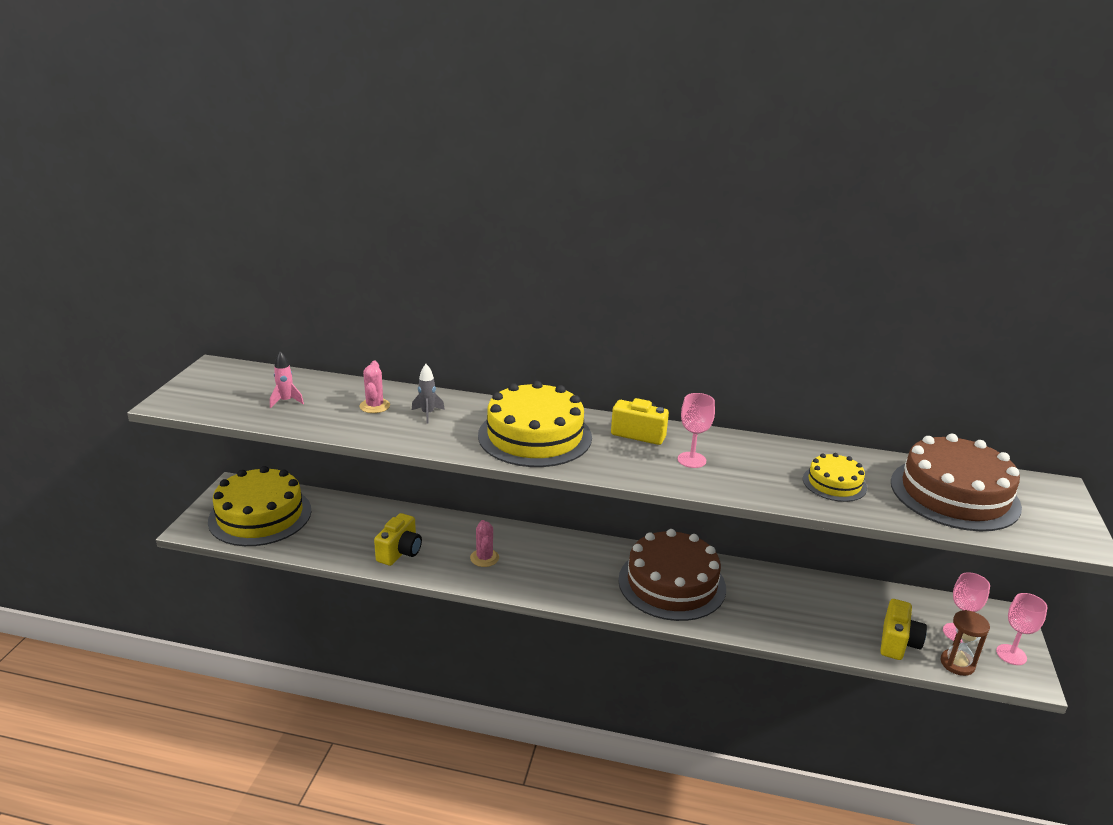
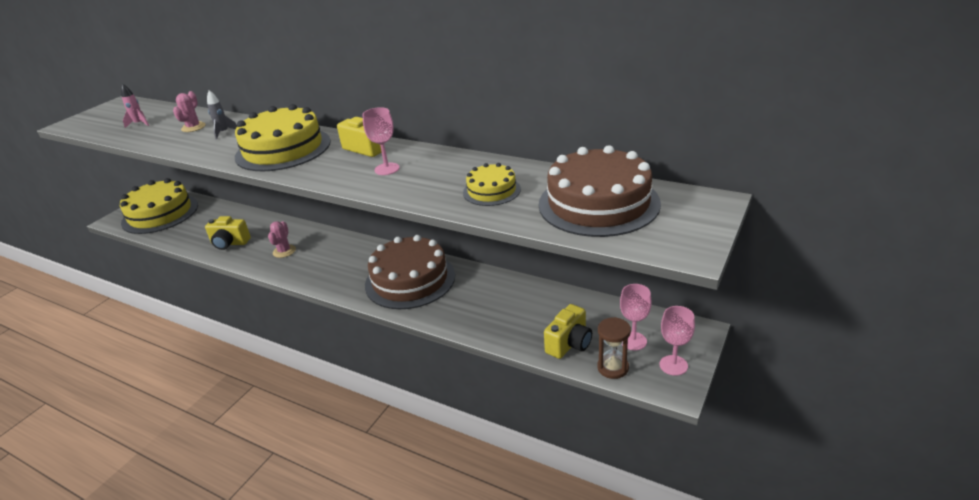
camera: 20 degrees right, 5 degrees up
yellow camera [374,513,422,566] -> yellow camera turned 60 degrees clockwise [205,216,251,250]

